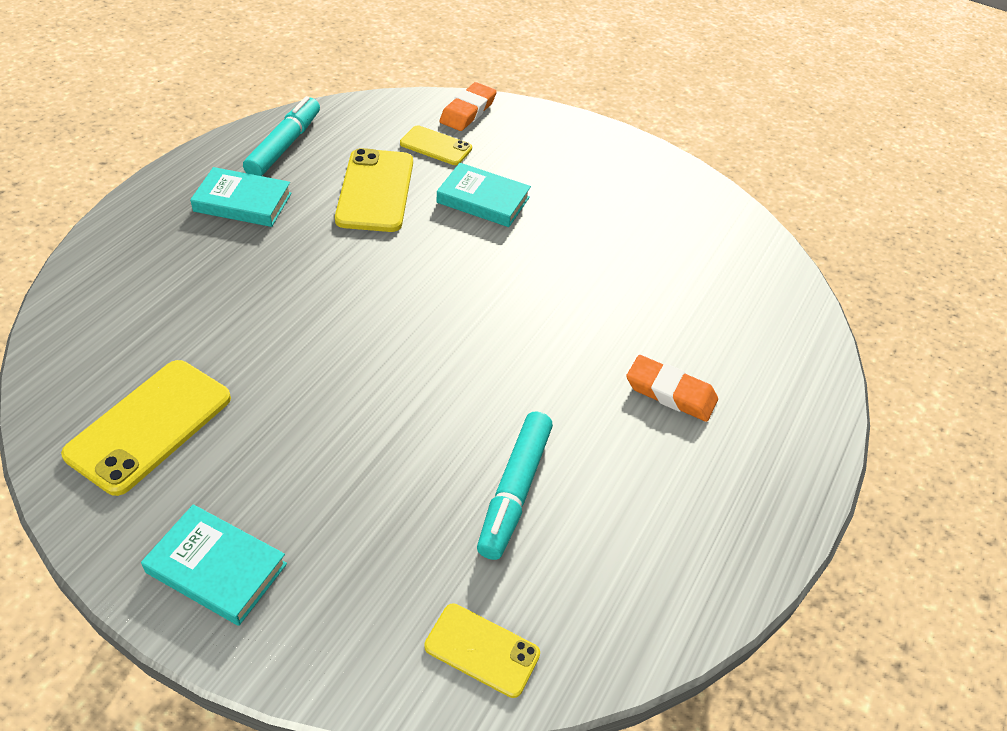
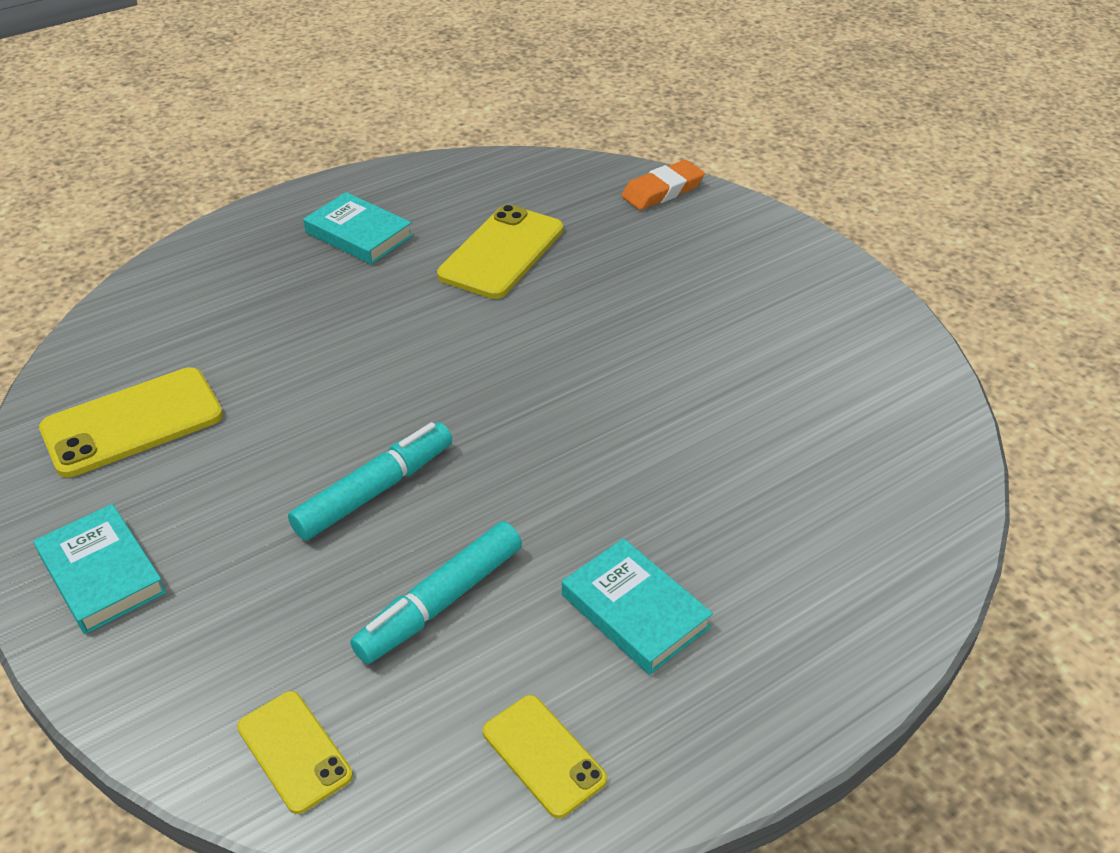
camera: 30 degrees right, 5 degrees down
turquoise marker [243,96,320,176] -> turquoise marker moved to [288,422,452,540]
yellow phone [400,125,472,165] -> yellow phone moved to [483,695,607,818]
turquoise book [437,163,531,227] -> turquoise book moved to [562,538,713,675]
orange eraser [626,355,718,422] -> none

